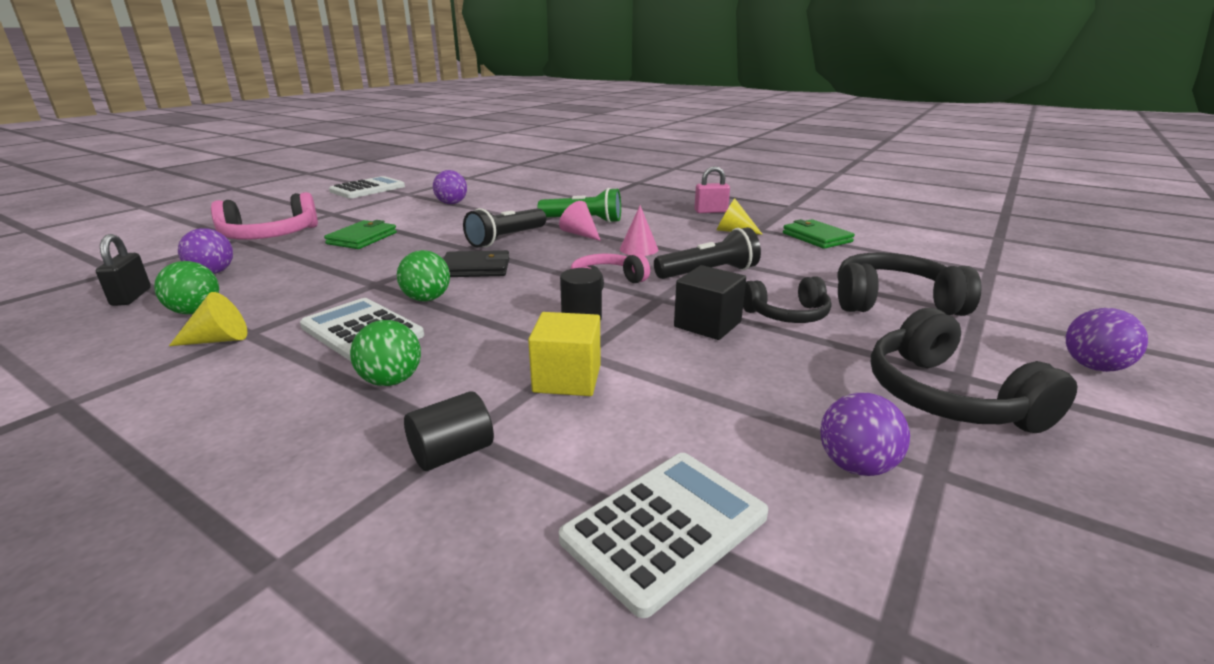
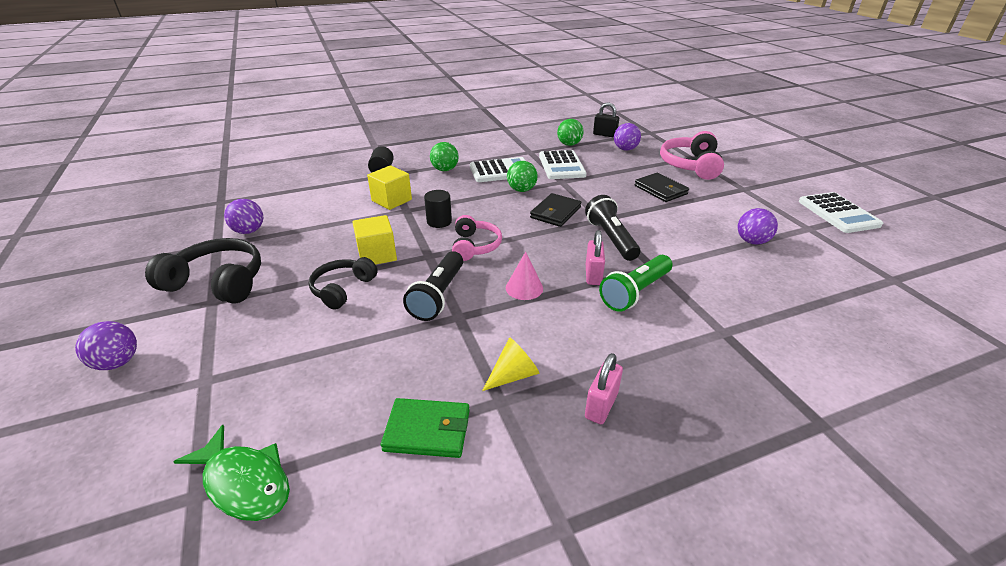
camera: 125 degrees right, 10 degrees up
yellow cone [169,292,247,346] -> none
green wallet [324,220,397,249] -> black wallet [634,173,689,202]
pink cone [559,201,601,241] -> pink padlock [586,230,605,285]
white calculator [559,453,768,618] -> white calculator moved to [539,150,587,179]
black cube [674,265,746,340] -> yellow cube [352,215,397,265]
black headphones [837,253,982,316] -> none
none -> green fish [173,425,290,521]

